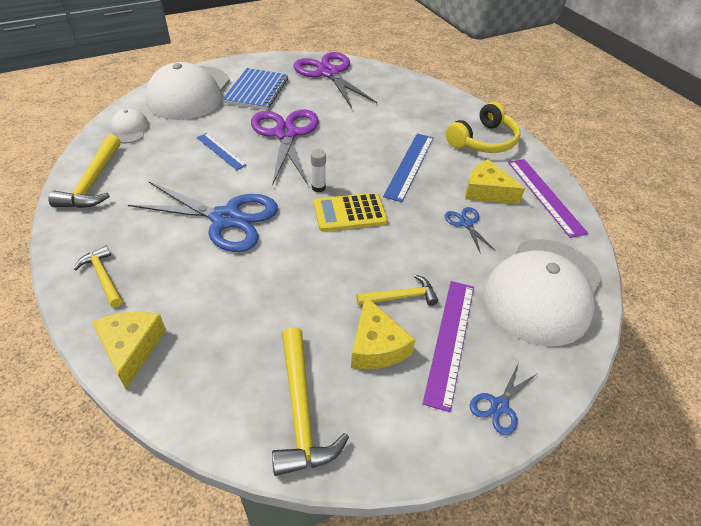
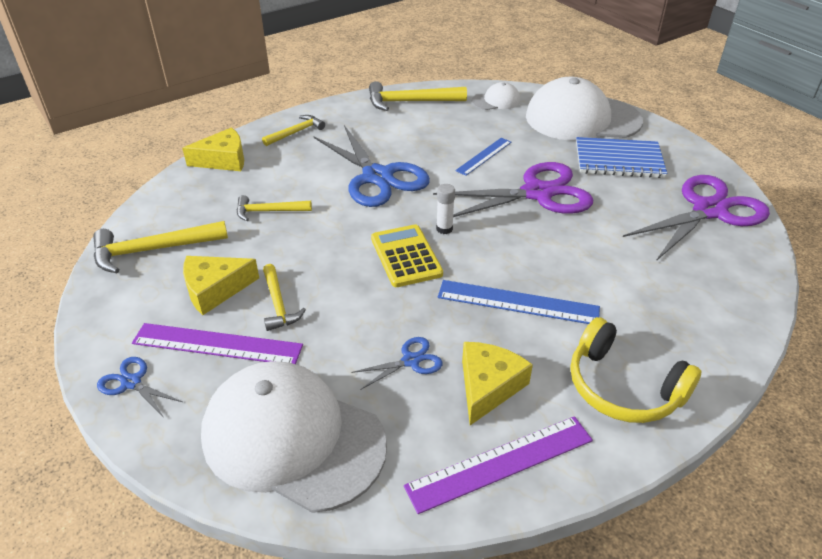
camera: 85 degrees right, 5 degrees down
blue scissors [128,181,278,252] -> blue scissors turned 45 degrees counterclockwise [313,125,430,207]
none -> yellow hammer [237,195,312,221]

